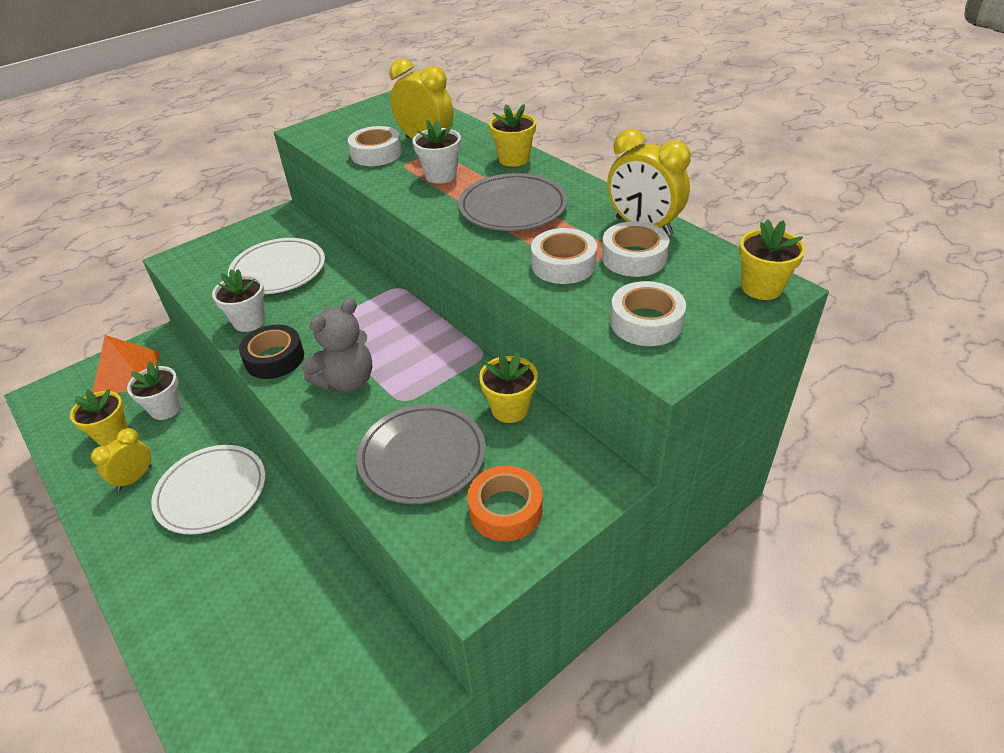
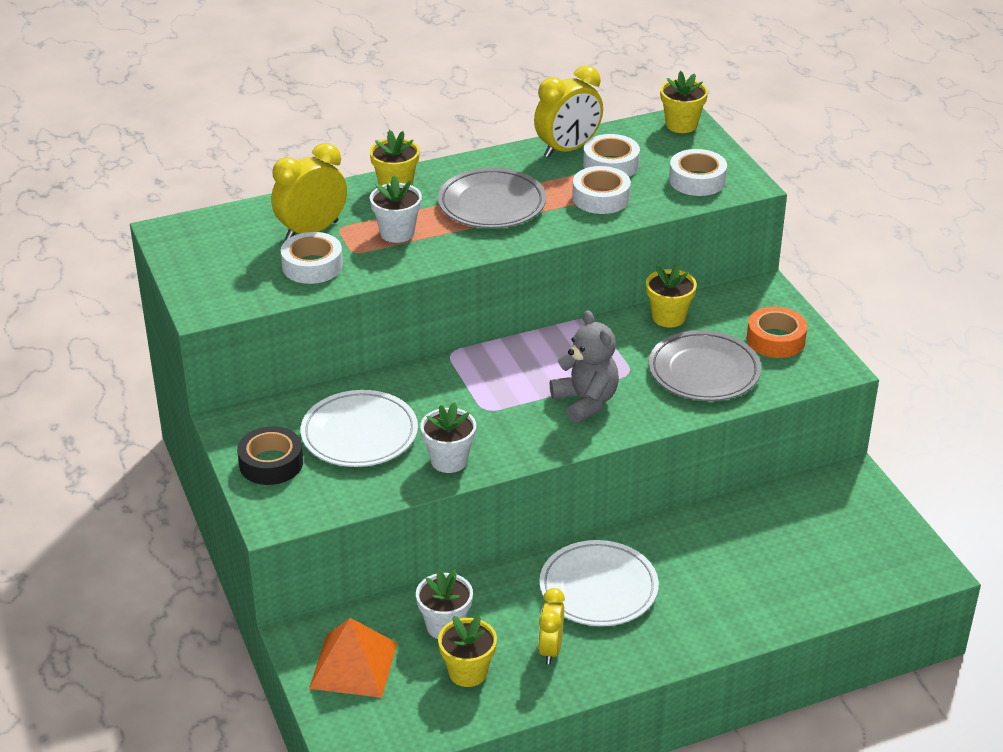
camera: 75 degrees left, 5 degrees down
yellow clock [91,428,152,491] -> yellow clock turned 45 degrees clockwise [538,588,565,664]
black tape [239,325,304,379] -> black tape moved to [237,426,303,485]

